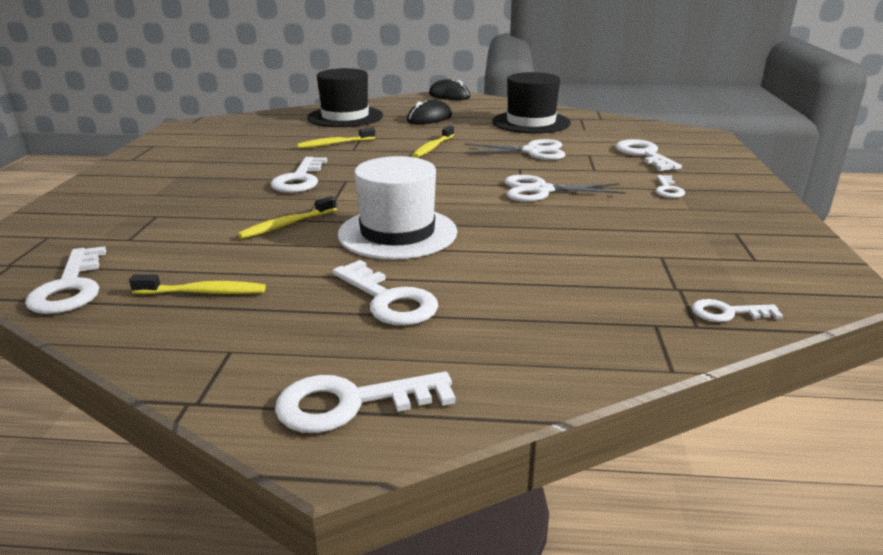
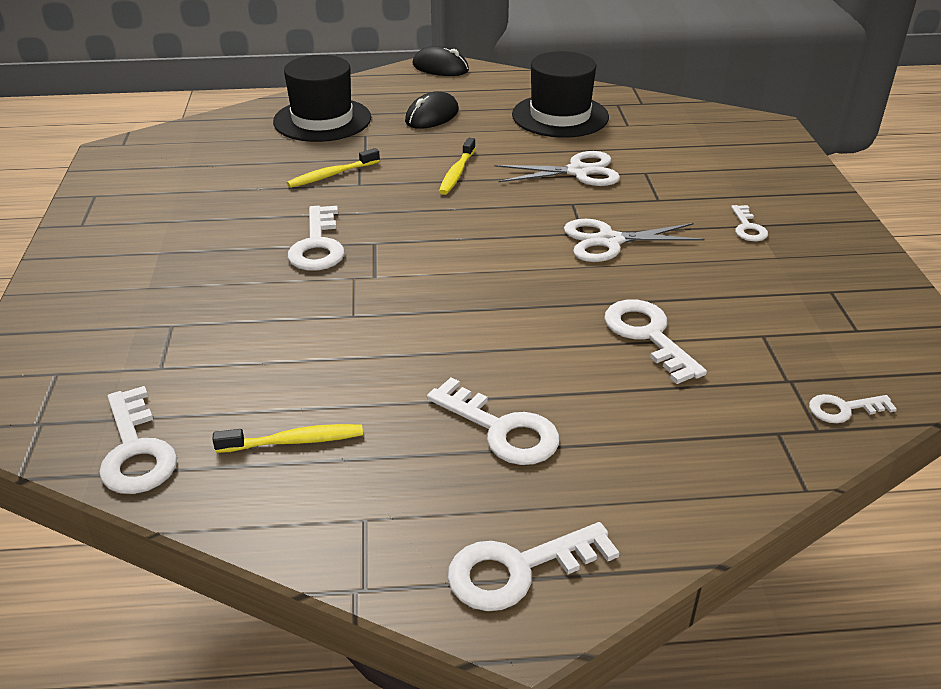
camera: 10 degrees left, 10 degrees up
yellow toothbrush [238,196,337,239] -> none
white hat [338,156,457,260] -> none
white key [616,139,682,171] -> white key moved to [604,300,707,384]

